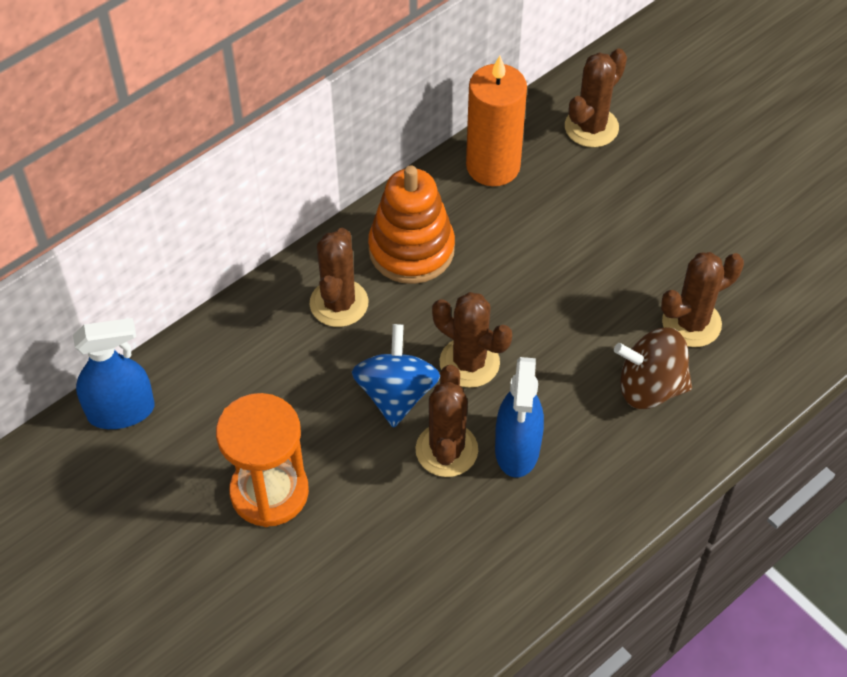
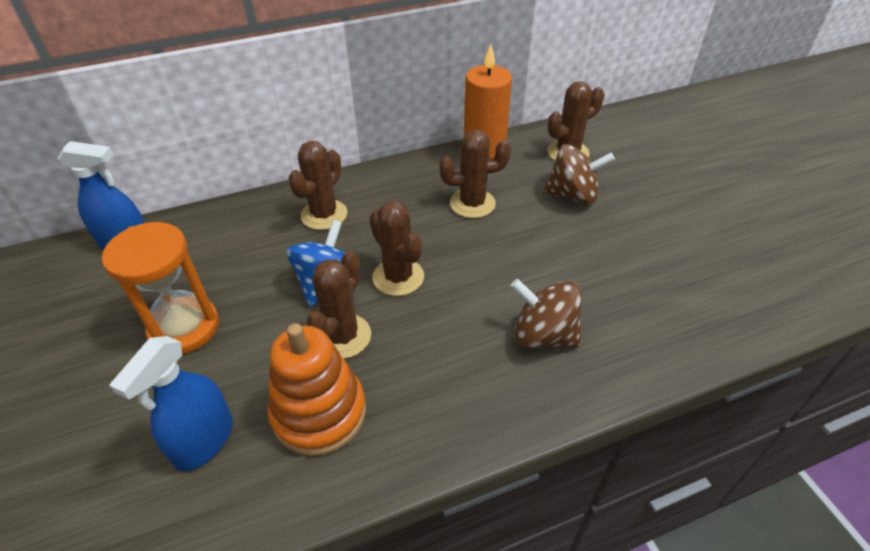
camera: 20 degrees right, 10 degrees down
orange stacking toy [368,165,455,284] -> orange stacking toy moved to [267,323,366,456]
blue spray bottle [495,357,544,478] -> blue spray bottle moved to [109,336,233,471]
brown cactus [661,252,744,347] -> brown cactus moved to [439,130,511,218]
none -> brown spinning top [543,144,615,205]

